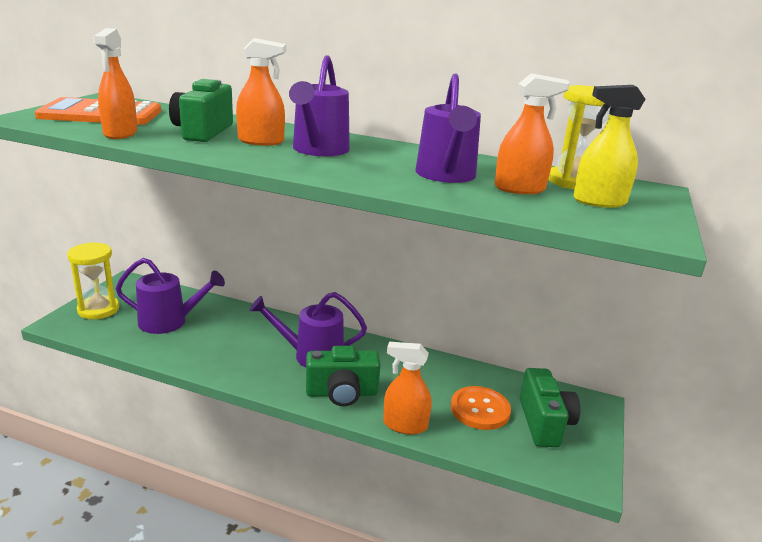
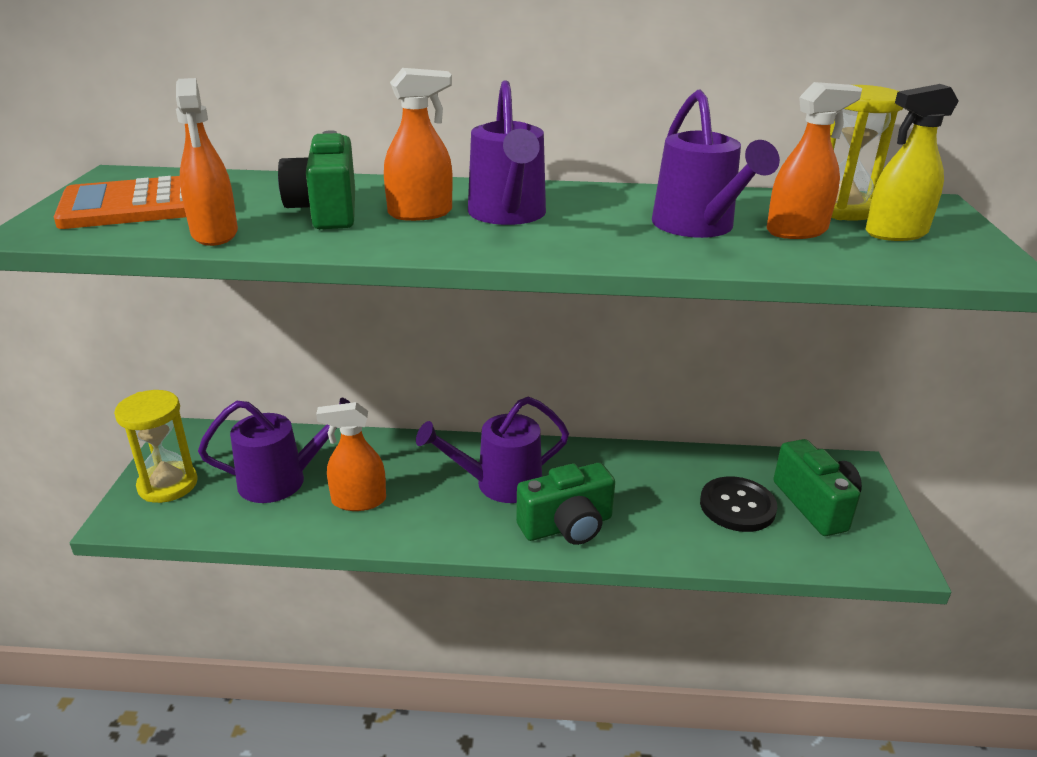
camera: 15 degrees left, 5 degrees up
orange spray bottle [383,342,431,435] -> orange spray bottle moved to [316,402,386,511]
orange button [451,386,511,430] -> black button [700,477,777,532]

